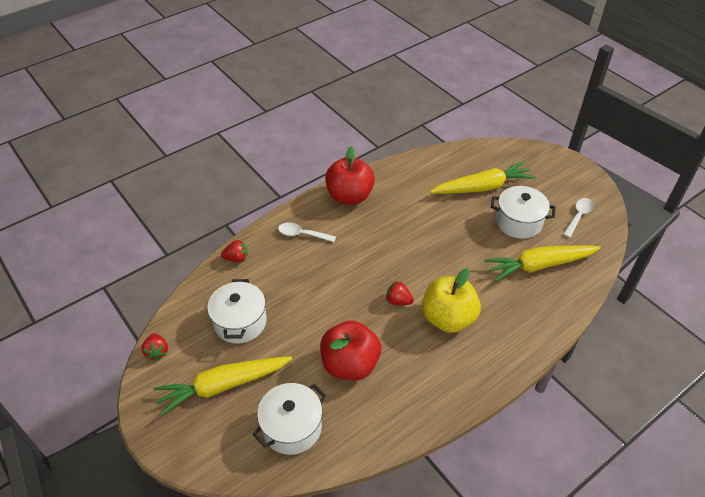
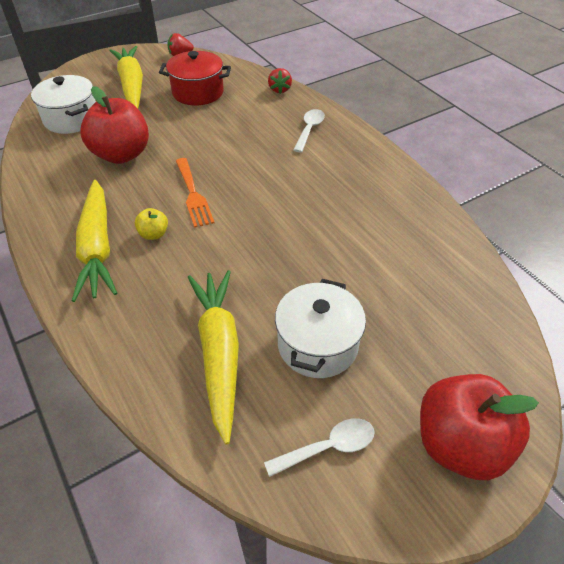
camera: 95 degrees right, 0 degrees up
white pot [207,279,267,344] -> red pot [159,51,231,106]
red apple [325,146,375,205] -> red apple moved to [420,374,539,480]
red strawberry [386,281,414,305] -> orange fork [176,158,214,228]
yellow apple [422,269,481,333] -> yellow apple [135,208,168,240], size x0.44
yellow carrot [430,161,536,194] -> yellow carrot moved to [72,180,117,302]
white spoon [563,198,594,238] -> white spoon turned 60 degrees counterclockwise [264,418,375,477]

